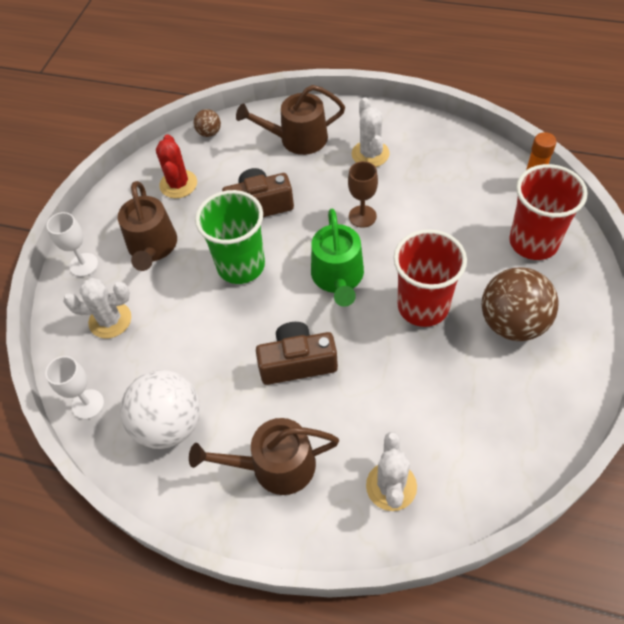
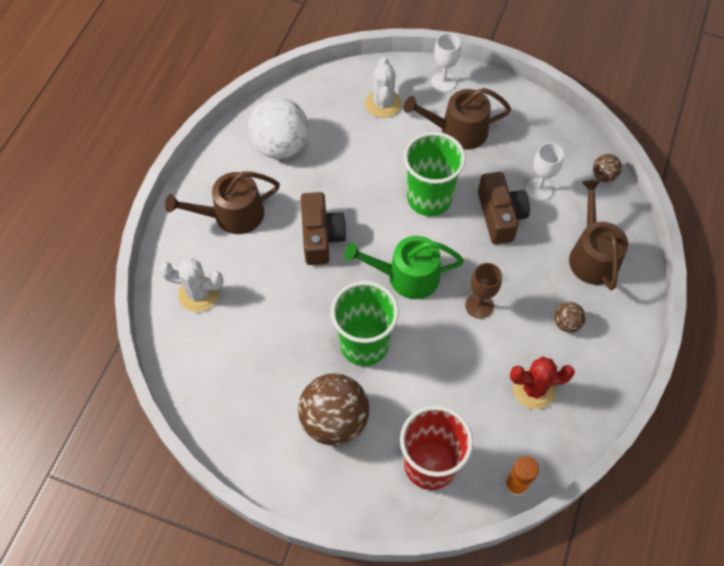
camera: 90 degrees right, 5 degrees up
white goblet [45,356,104,419] -> white goblet moved to [526,143,564,201]
red cactus [156,134,197,198] -> red cactus moved to [510,356,575,409]
brown watering can [189,418,339,495] -> brown watering can turned 105 degrees counterclockwise [165,171,280,234]
white cactus [352,97,390,167] -> brown ball [554,302,586,333]
red cup [393,229,467,327] -> green cup [331,281,399,366]

